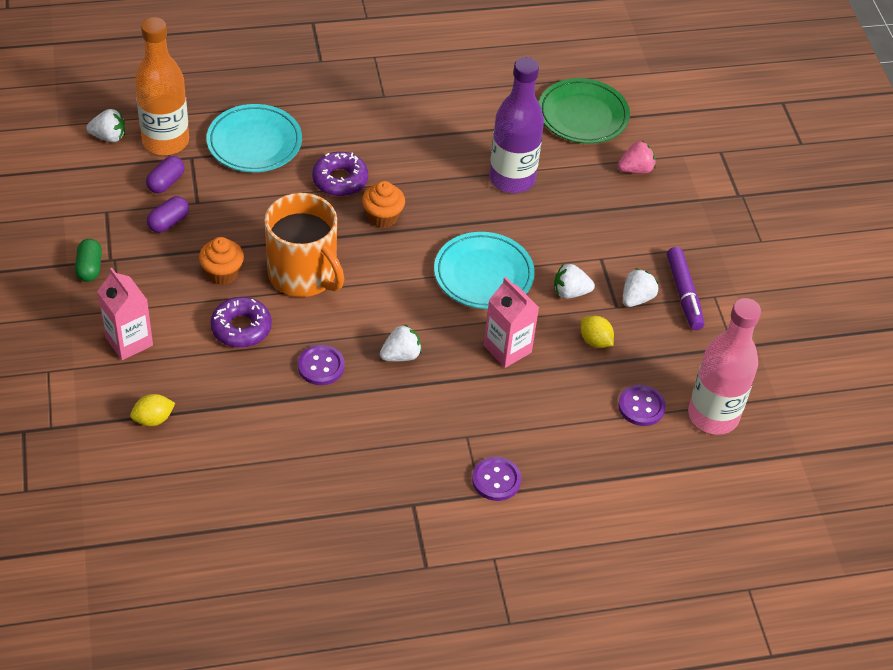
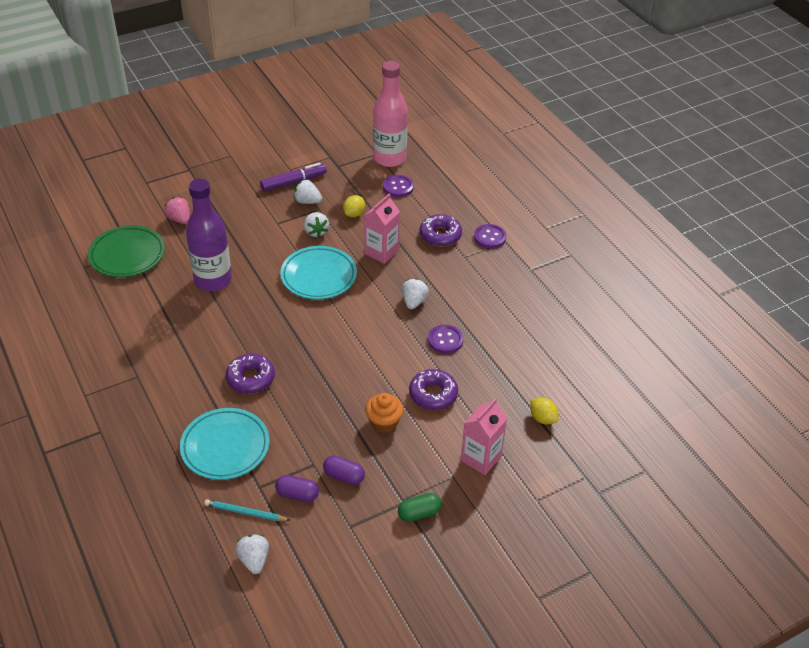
camera: 105 degrees left, 5 degrees down
orange bottle [135,17,189,155] -> turquoise pencil [204,499,290,521]
orange mug [265,193,344,297] -> none
orange cupcake [362,181,405,228] -> none
white strawberry [380,324,422,361] -> white strawberry turned 60 degrees clockwise [402,278,429,309]
none -> purple donut [420,214,462,247]

